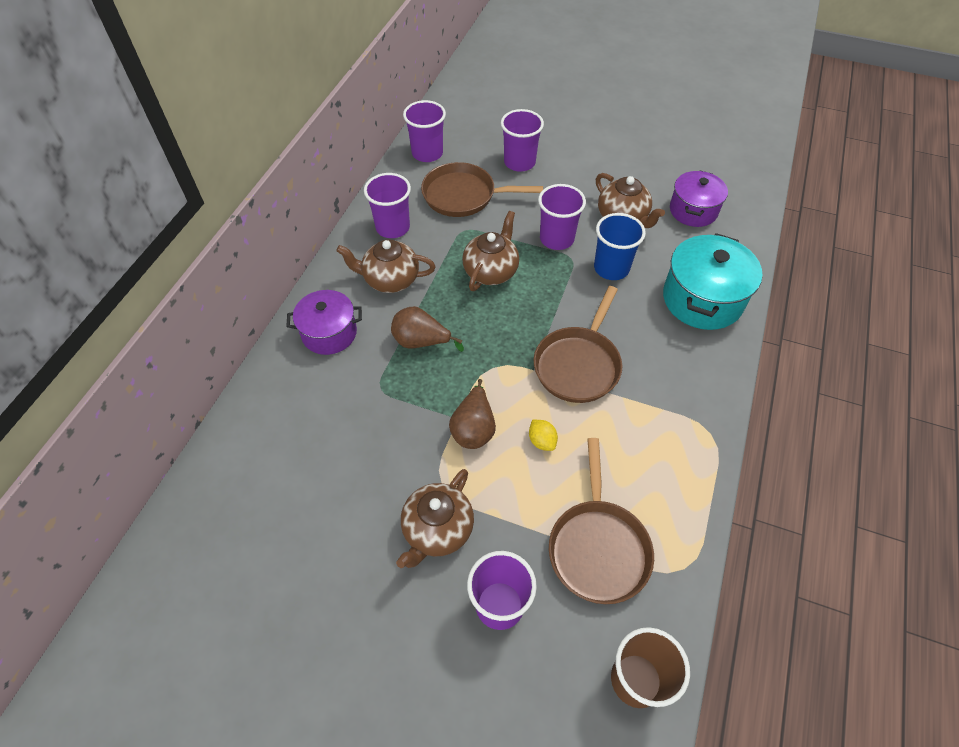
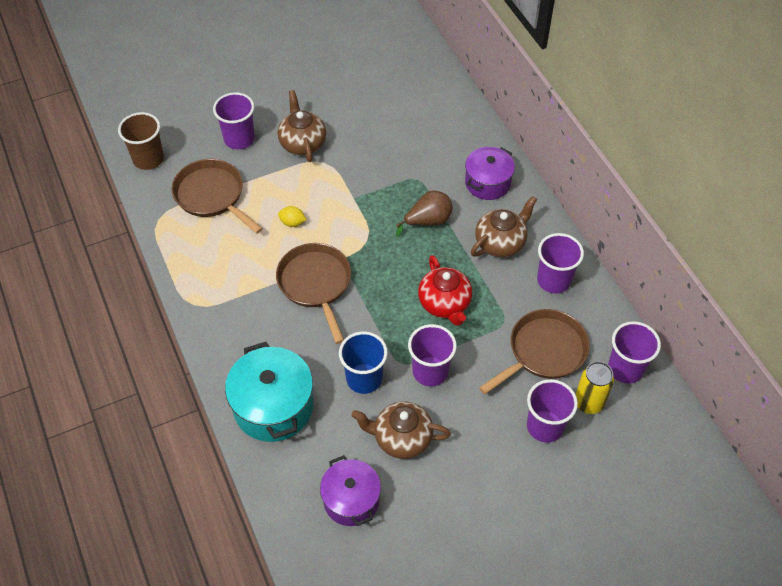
camera: 135 degrees right, 0 degrees up
brown pear [449,379,496,449] -> none
brown teapot [462,211,519,291] -> red teapot [418,255,472,326]
none -> yellow can [575,361,614,414]

